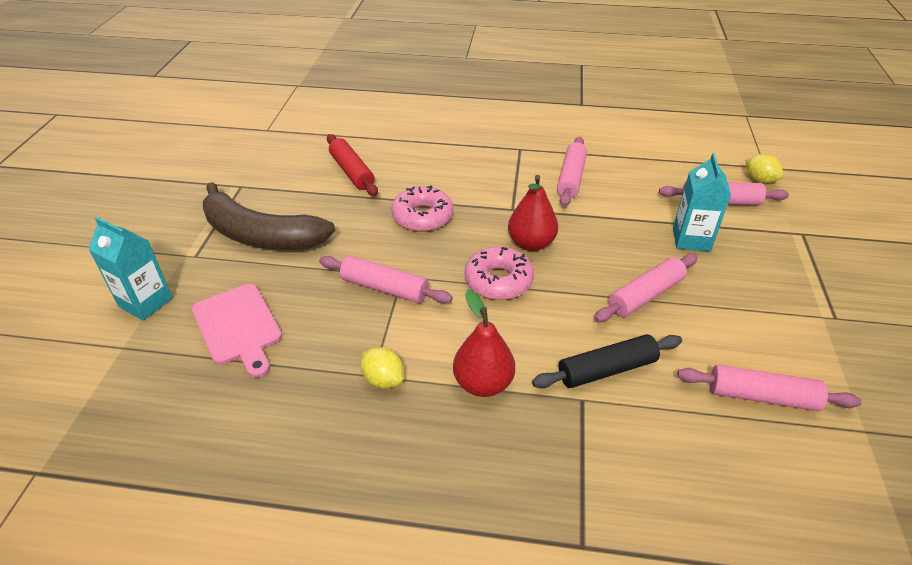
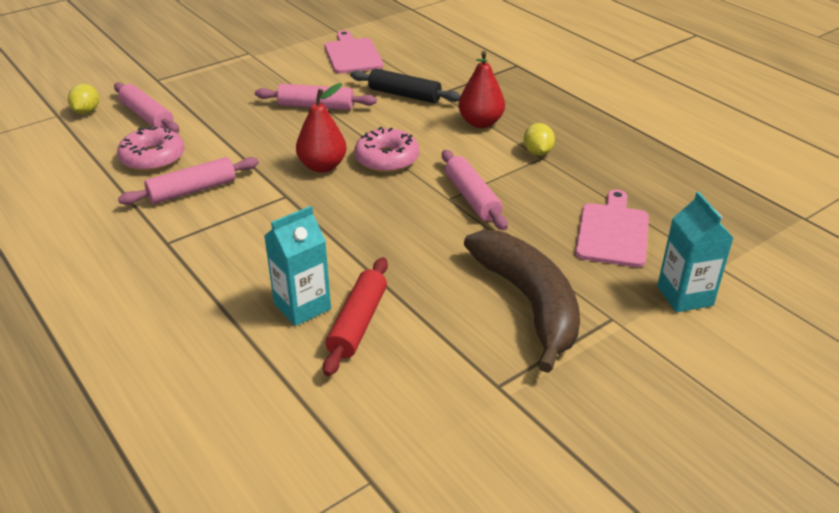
camera: 135 degrees left, 5 degrees down
pink donut [391,185,453,232] -> pink donut moved to [117,126,184,171]
turquoise carton [673,153,731,252] -> turquoise carton moved to [264,206,331,326]
pink rolling pin [677,365,862,411] -> pink cutting board [325,30,383,74]

